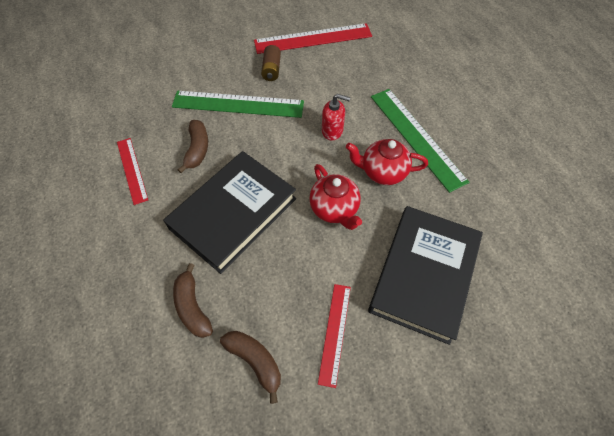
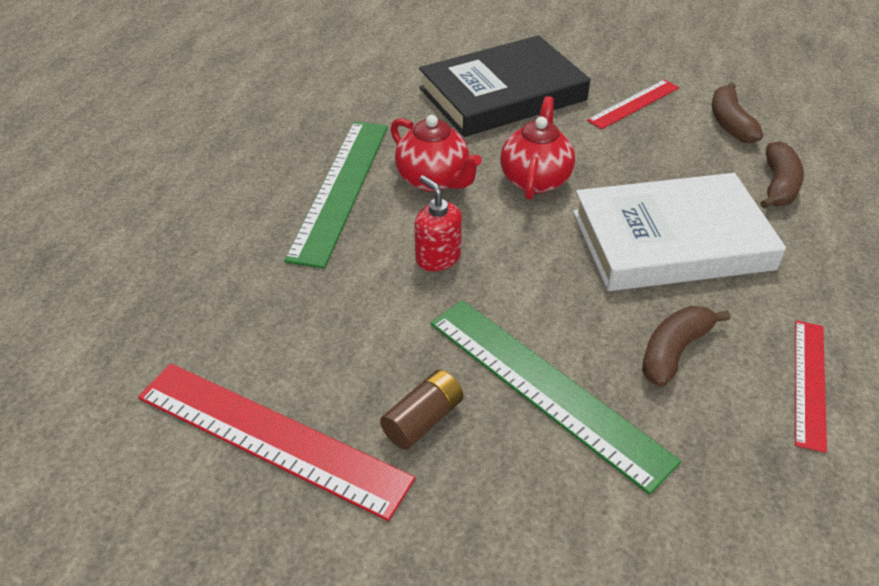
camera: 140 degrees left, 15 degrees down
black book [163,151,296,274] -> white book [573,173,786,291]

